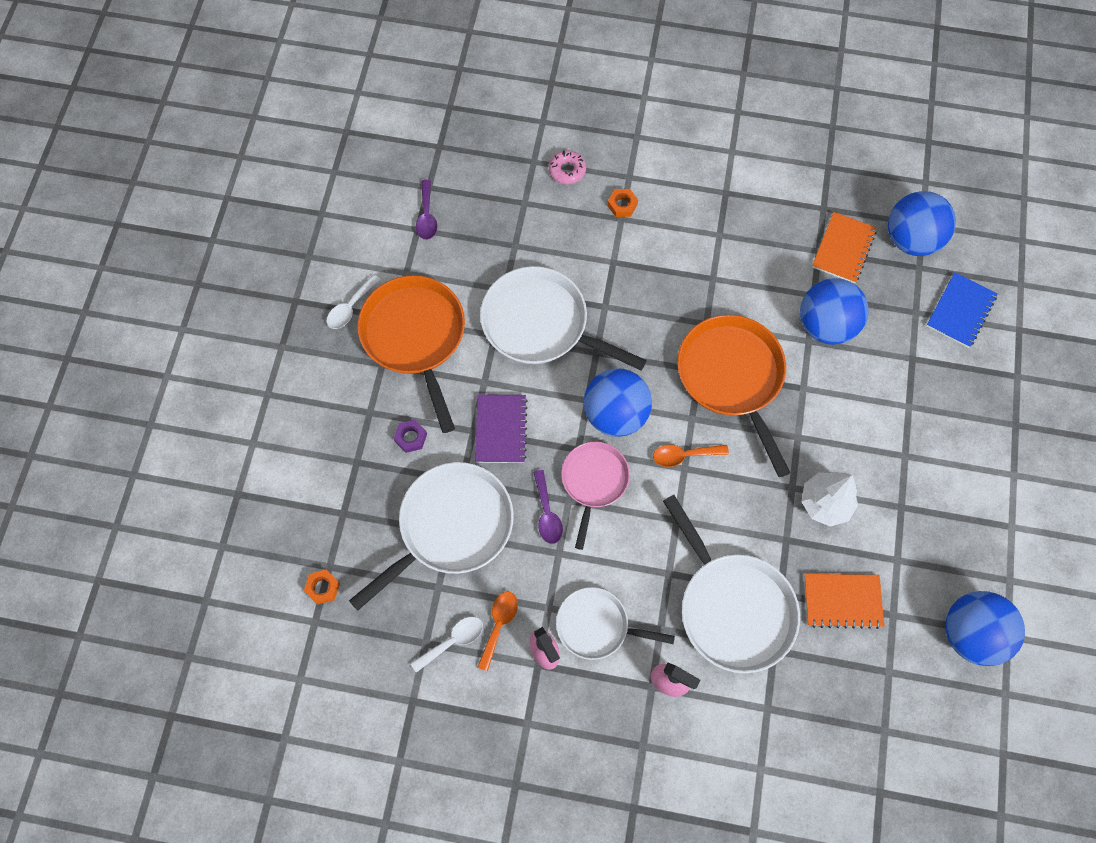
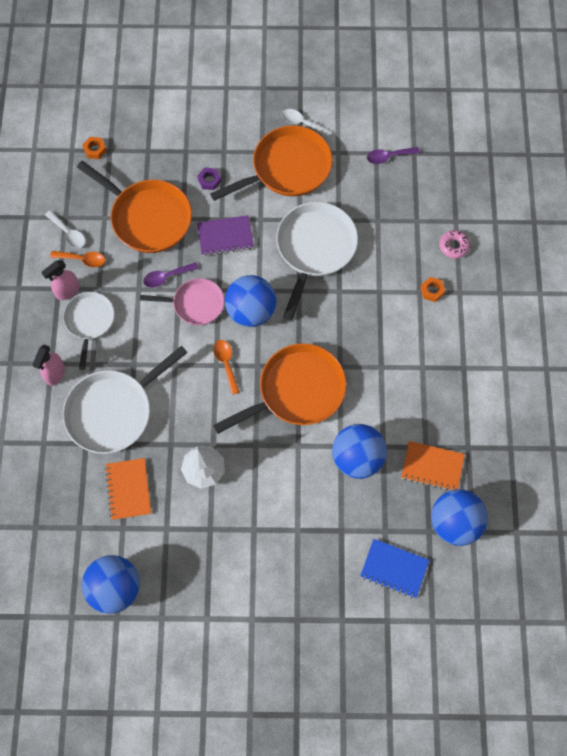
camera: 80 degrees right, 0 degrees up
white pan [349,462,514,611] -> orange pan [77,161,192,253]

